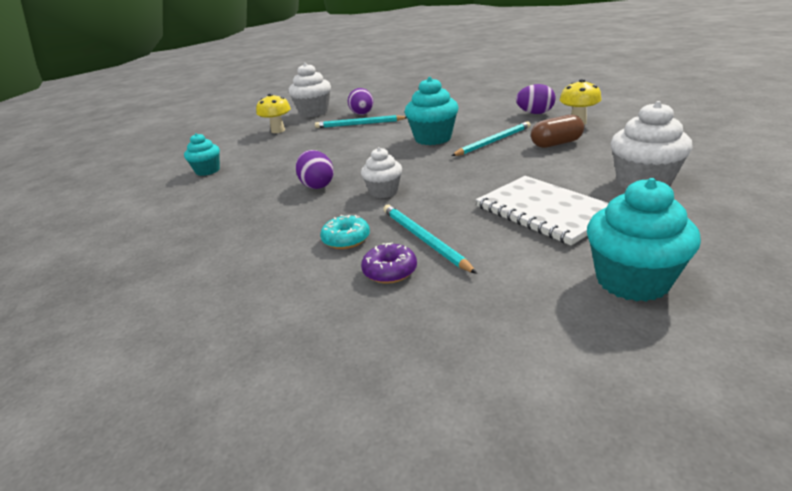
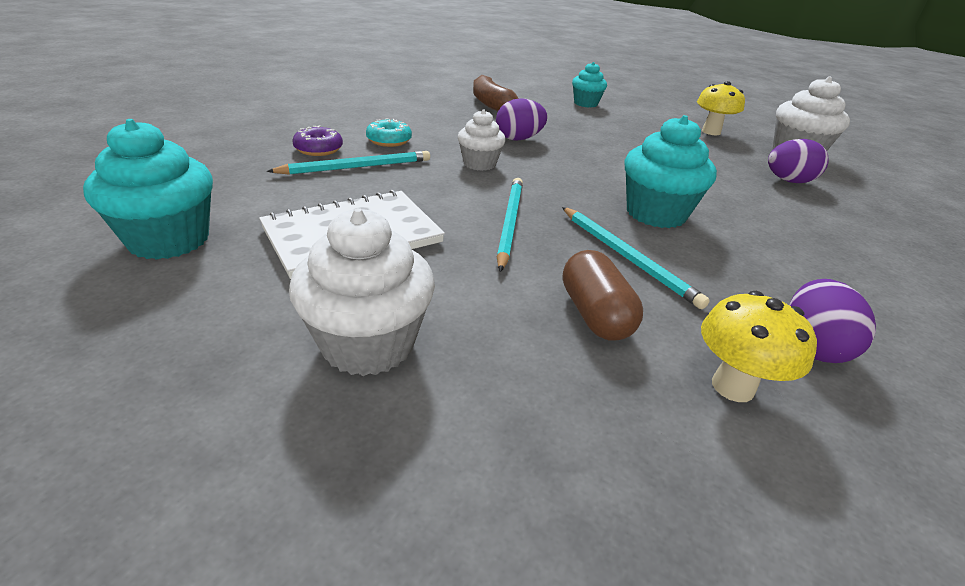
camera: 90 degrees right, 5 degrees up
turquoise pencil [315,115,407,128] -> turquoise pencil moved to [497,178,523,272]
none -> brown banana [473,75,519,111]

